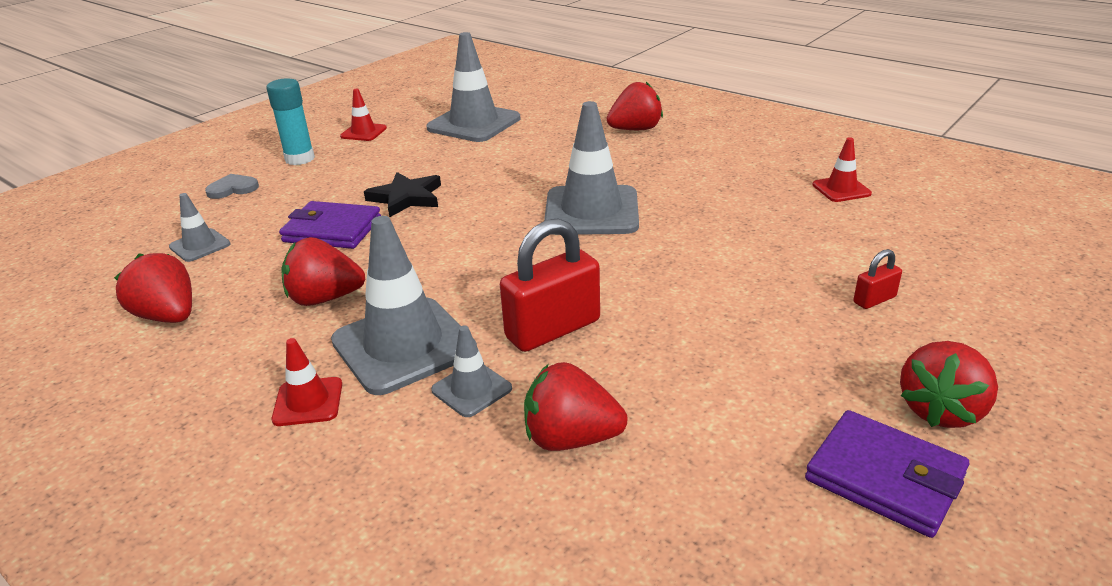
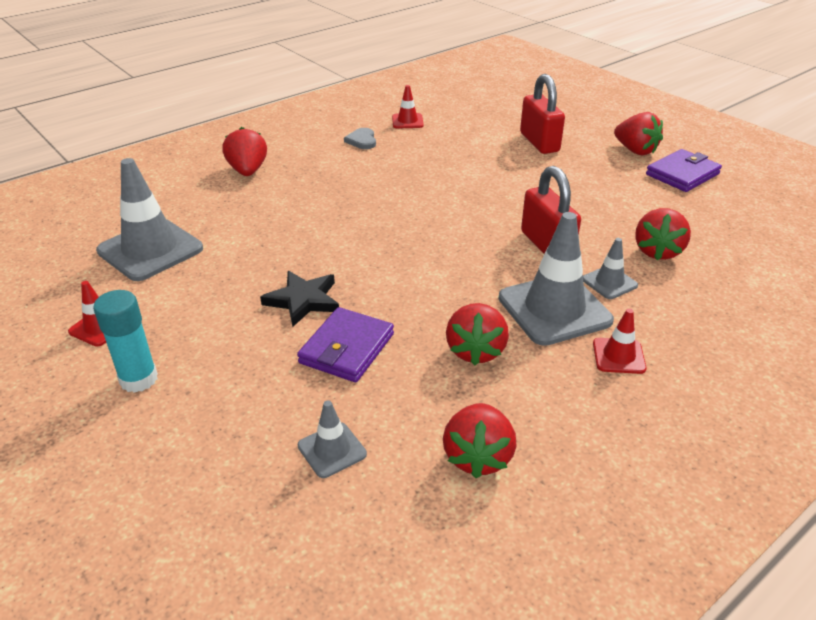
camera: 80 degrees left, 5 degrees up
red strawberry [114,253,192,323] -> red strawberry turned 45 degrees counterclockwise [443,403,516,478]
grey heart [205,174,259,199] -> grey heart moved to [344,128,376,149]
grey traffic cone [544,101,639,235] -> none
red padlock [853,249,902,309] -> red padlock [520,74,565,154], size x2.08

